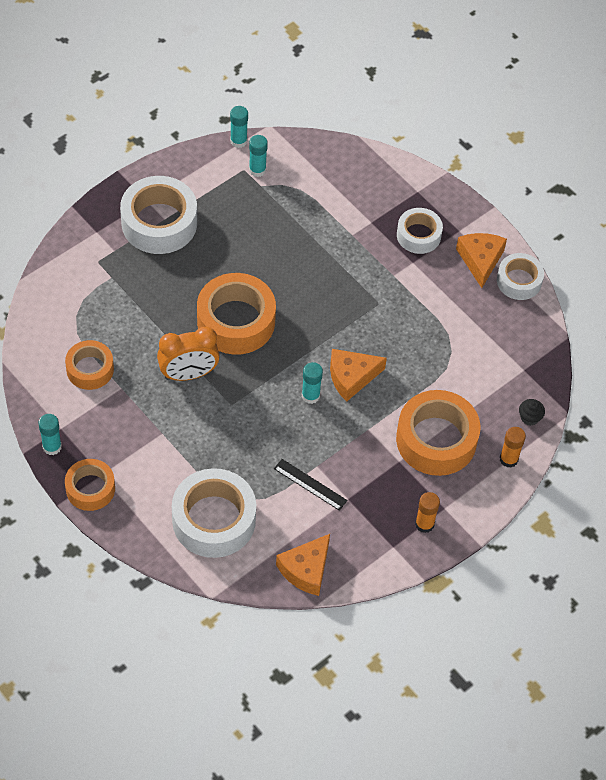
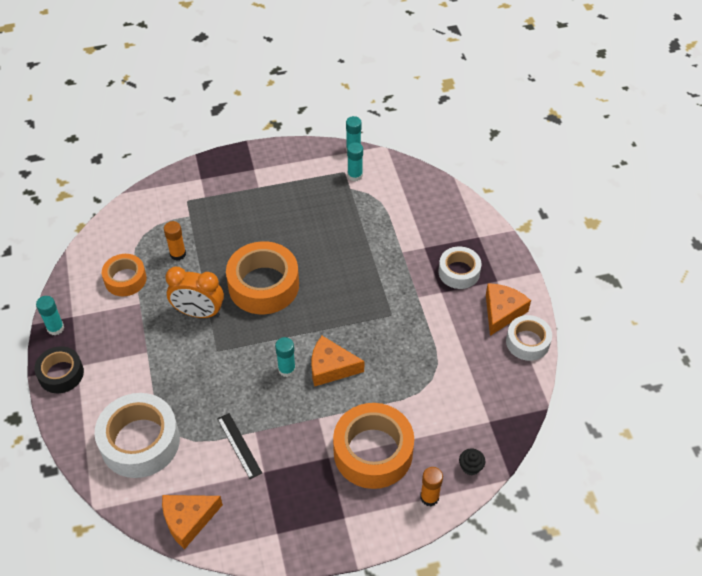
camera: 30 degrees right, 5 degrees down
orange tape [65,459,115,511] -> black tape [35,346,84,393]
white tape [120,176,197,254] -> none
orange glue stick [415,492,440,533] -> orange glue stick moved to [164,221,186,261]

